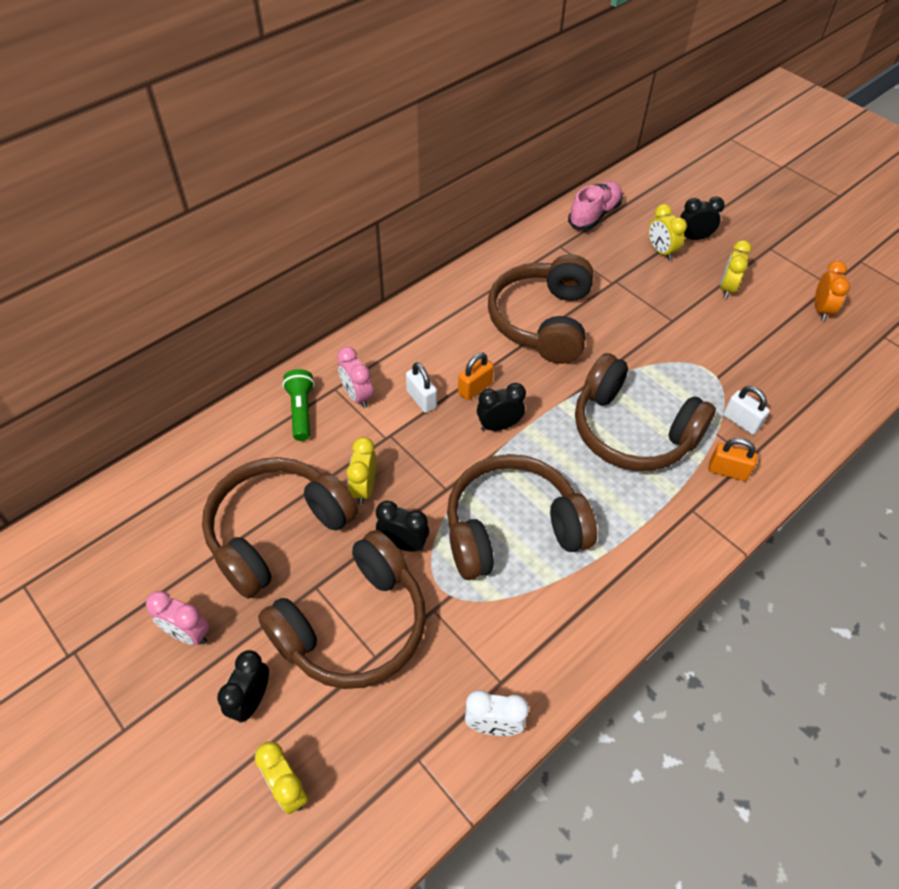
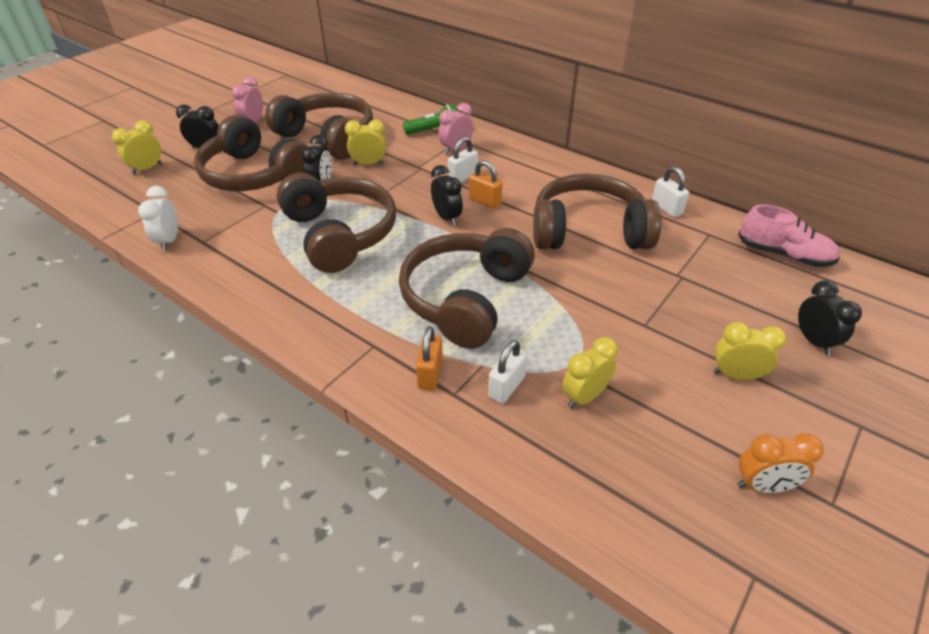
camera: 80 degrees right, 10 degrees down
yellow clock [649,204,687,261] -> yellow clock moved to [562,337,618,409]
none -> white padlock [652,166,689,217]

